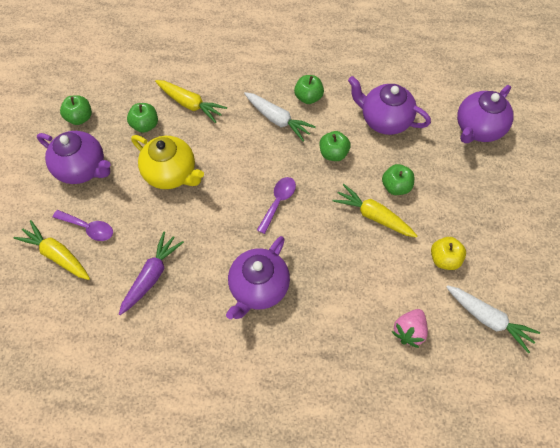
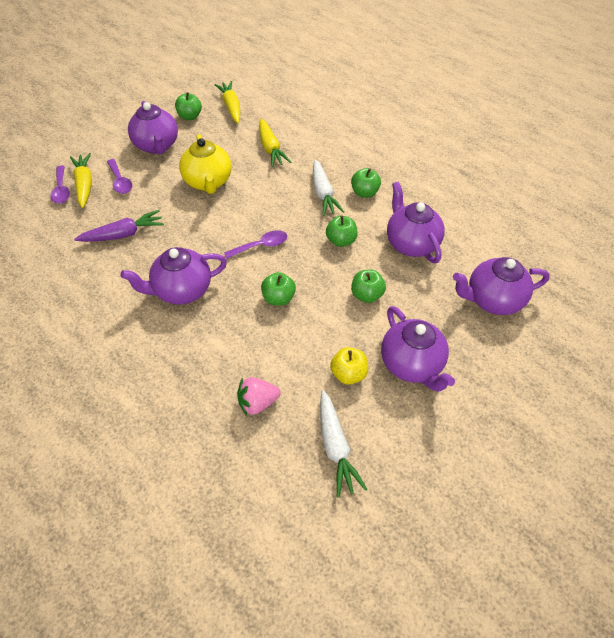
camera: 40 degrees right, 10 degrees down
green apple [127,103,158,133] -> green apple moved to [261,272,296,306]
yellow carrot [332,184,417,238] -> yellow carrot moved to [214,81,240,124]
none -> purple spoon [50,165,70,204]
none -> purple teapot [381,306,455,392]

